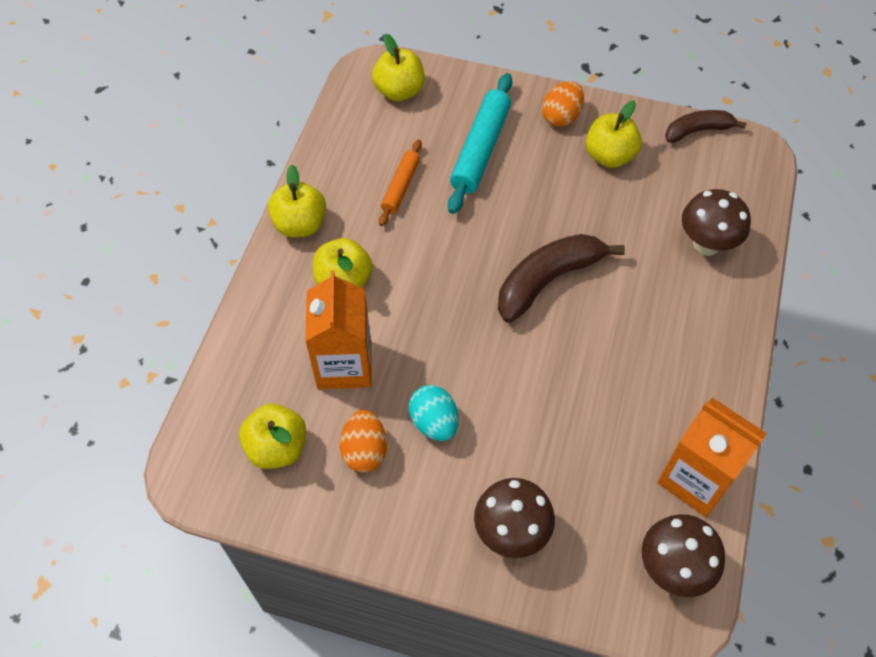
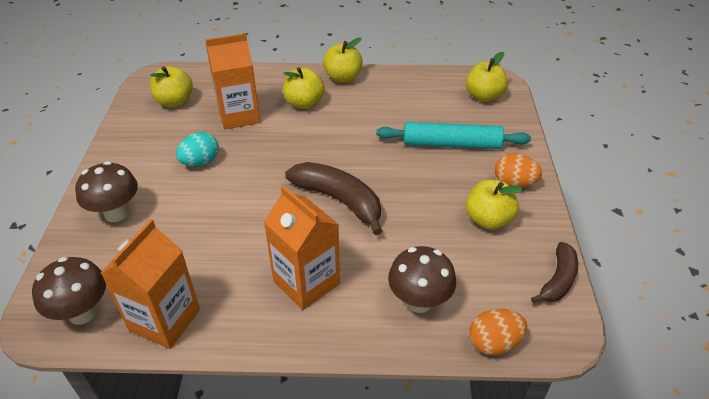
camera: 75 degrees right, 15 degrees down
orange egg [340,410,387,472] -> orange egg moved to [469,309,527,355]
orange rolling pin [379,140,422,226] -> none
brown banana [665,110,747,143] -> brown banana turned 60 degrees clockwise [531,242,578,303]
none -> orange carton [264,185,340,310]

